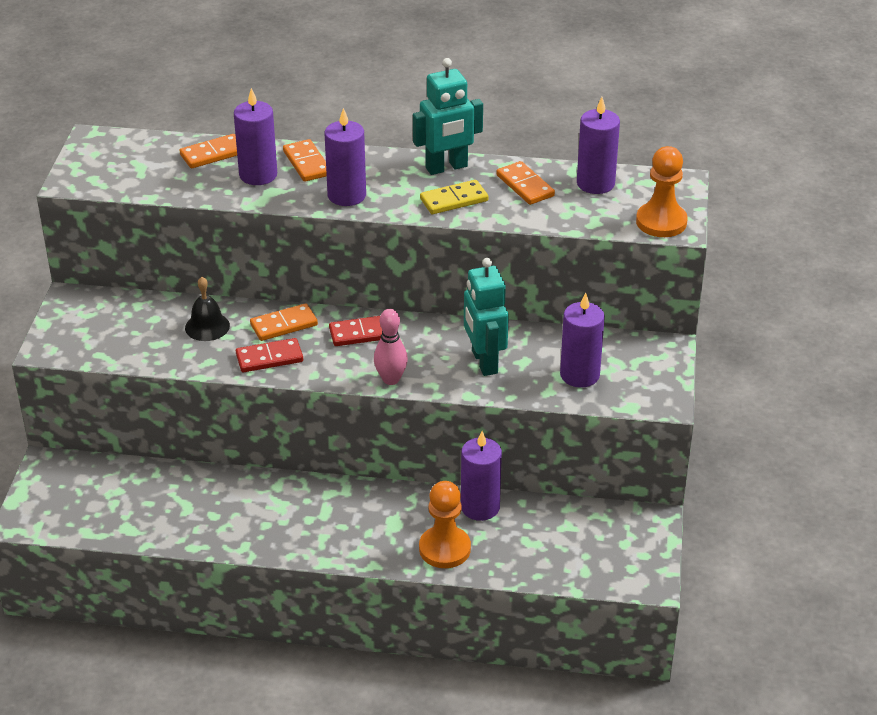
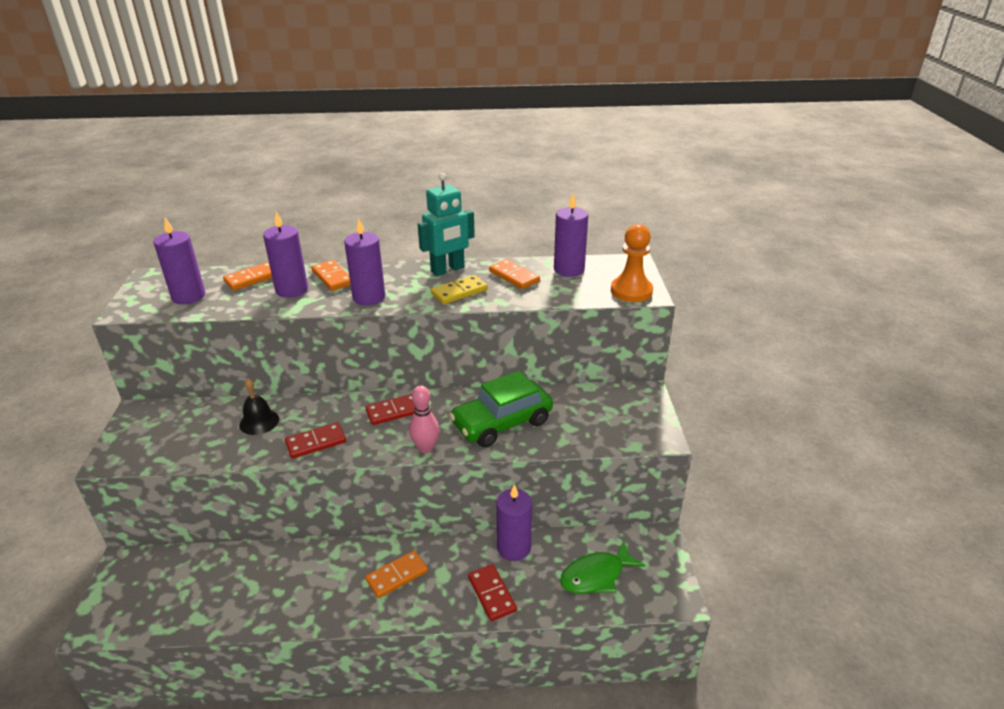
camera: 10 degrees left, 5 degrees down
orange domino [250,303,318,341] -> orange domino moved to [365,550,428,598]
orange pawn [419,481,471,568] -> red domino [468,564,517,621]
turquoise robot [464,258,509,376] -> green car [449,371,553,447]
purple candle [560,292,605,388] -> purple candle moved to [153,218,205,304]
none -> green fish [560,541,645,594]

